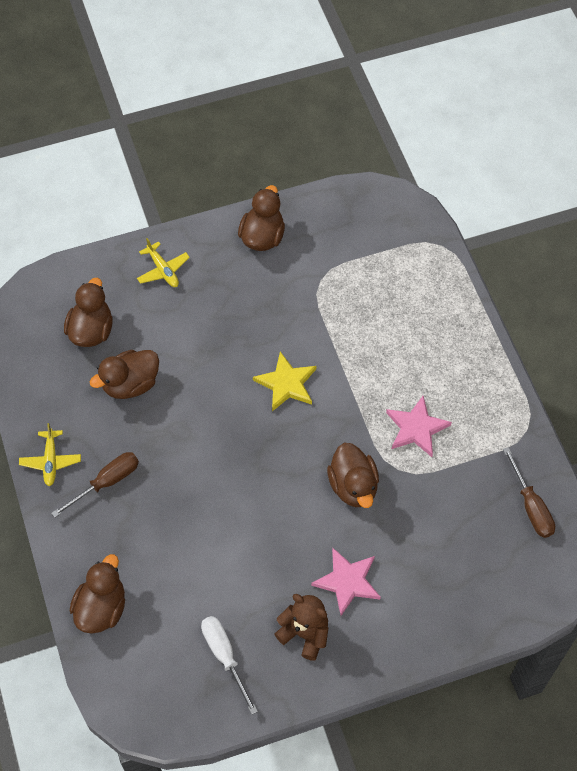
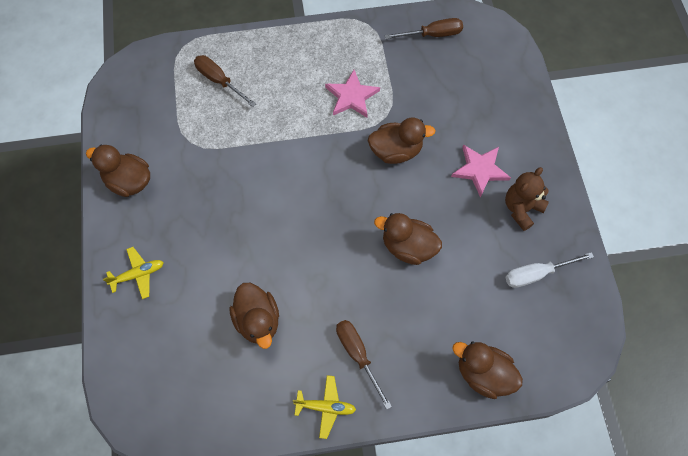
camera: 80 degrees left, 5 degrees up
brown duck [64,278,112,347] -> brown duck moved to [374,213,442,265]
yellow star [253,352,316,411] -> none
none -> brown screwdriver [194,55,256,107]

